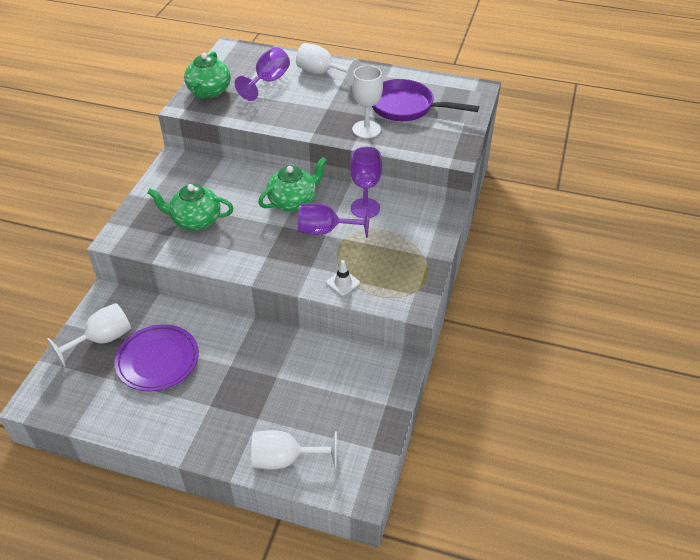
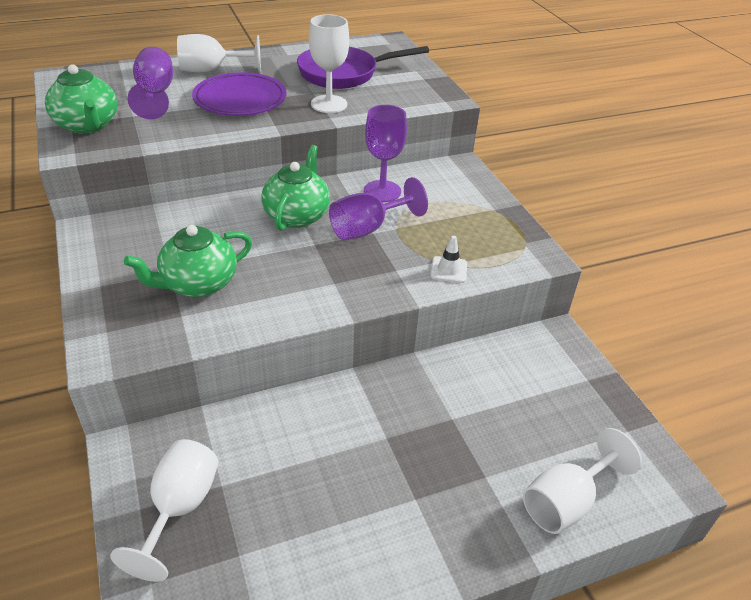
camera: 40 degrees left, 5 degrees down
purple plate [115,324,199,392] -> purple plate moved to [192,72,287,116]

